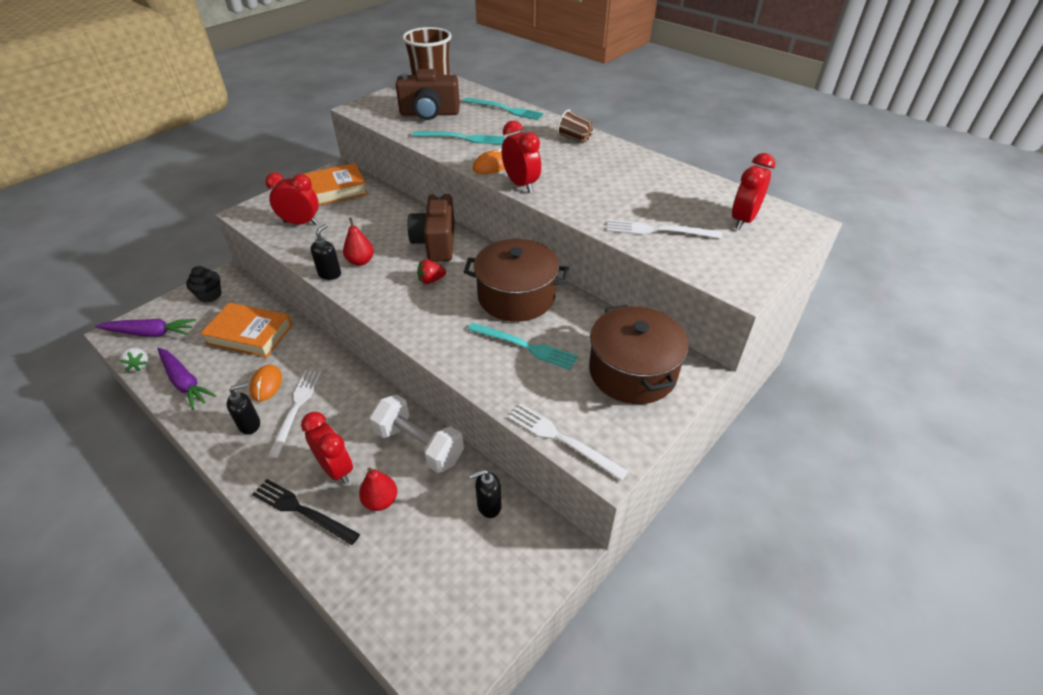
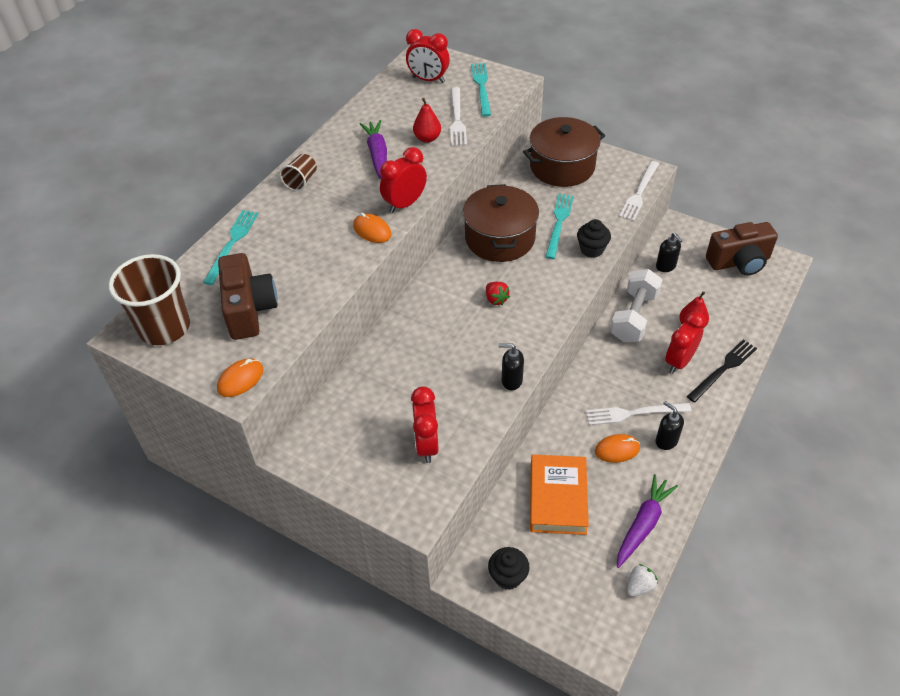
camera: 100 degrees left, 5 degrees up
purple carrot [95,319,196,336] -> purple carrot moved to [360,120,387,179]
black fork [252,479,360,545] -> black fork turned 150 degrees counterclockwise [687,340,757,402]
orange book [304,163,368,205] -> none
red pear [343,217,374,266] -> red pear moved to [413,98,441,143]
brown camera [407,192,454,262] -> brown camera moved to [706,222,778,276]
turquoise fork [412,131,505,145] -> turquoise fork moved to [471,63,491,117]
none -> orange mouse [217,358,264,397]
none -> black cupcake [577,219,611,258]

